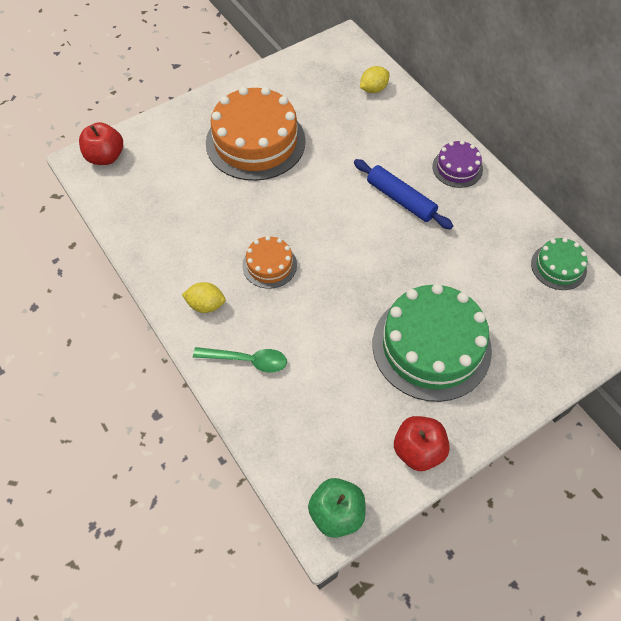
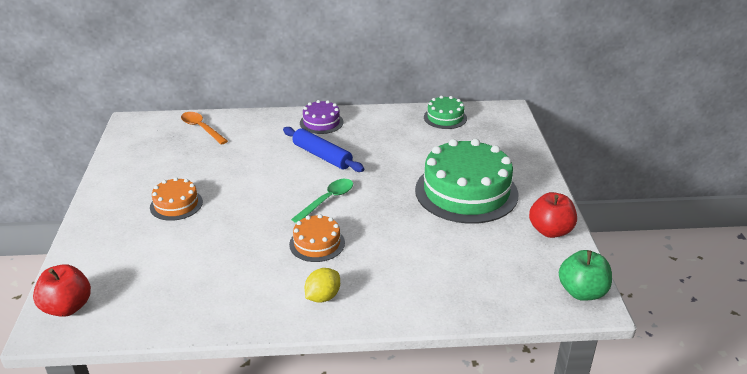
camera: 60 degrees left, 25 degrees down
green spoon [193,347,287,373] -> green spoon moved to [291,179,353,223]
orange cake [206,87,306,181] -> orange cake [150,177,203,221], size x0.49
blue rolling pin [354,159,453,229] -> blue rolling pin turned 60 degrees clockwise [283,127,364,172]
yellow lemon [360,66,390,93] -> orange spoon [181,112,228,145]

